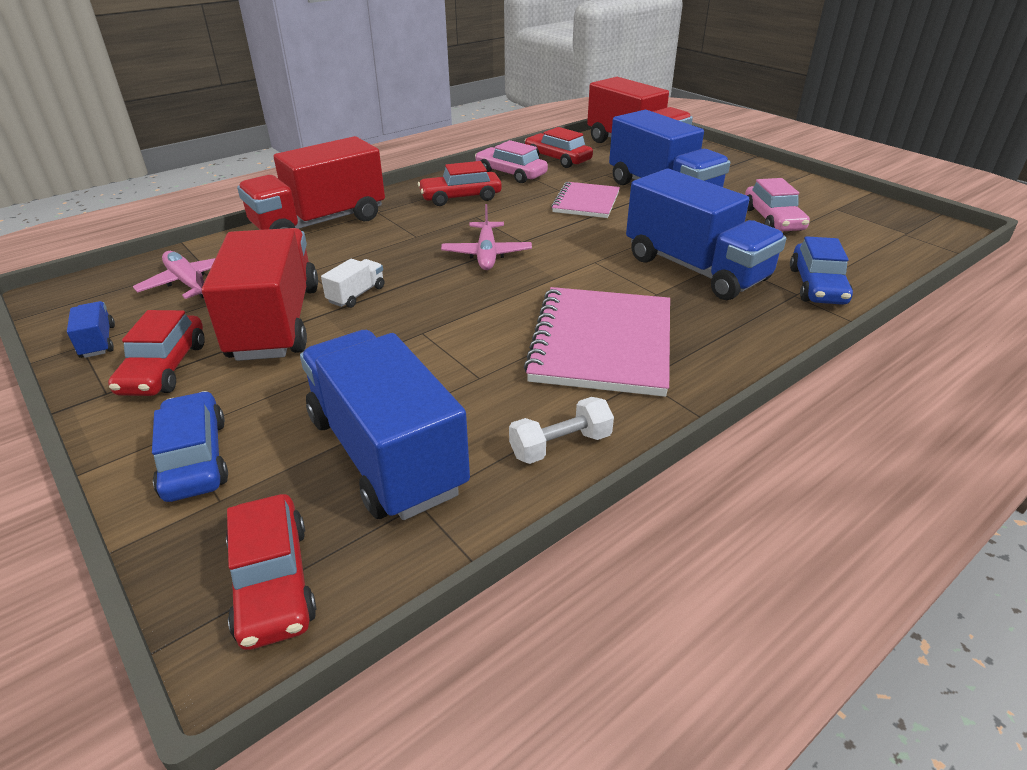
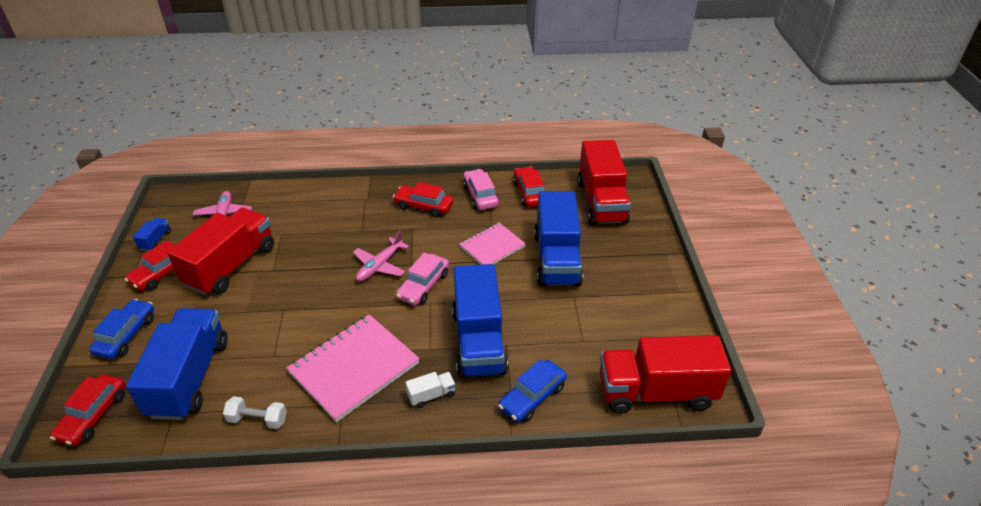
camera: 35 degrees right, 5 degrees up
red truck [237,136,385,230] -> red truck moved to [600,335,731,414]
white truck [321,259,384,308] -> white truck moved to [405,372,456,408]
pink car [745,178,810,232] -> pink car moved to [396,253,449,305]

